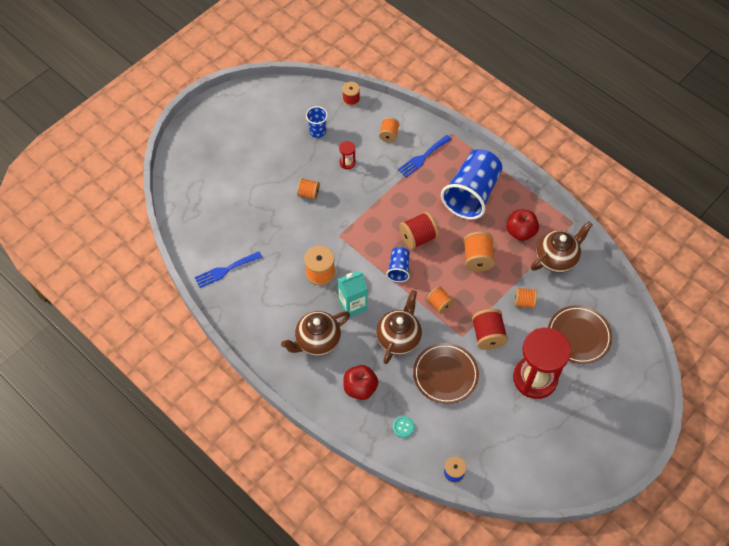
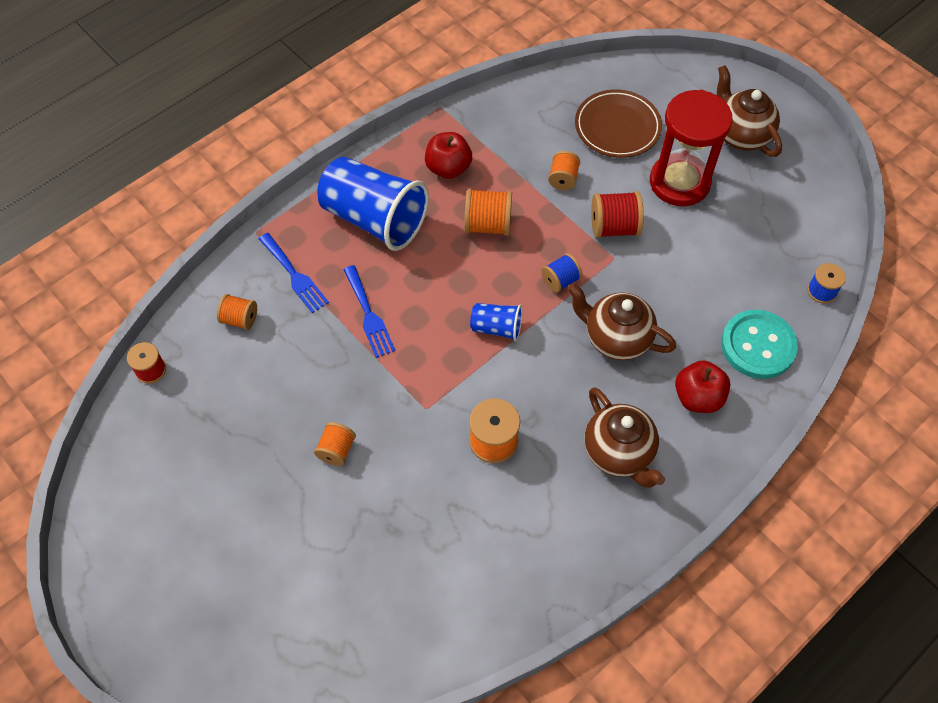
camera: 85 degrees left, 0 degrees up
blue fork [195,251,262,288] -> blue fork moved to [343,265,395,358]
blue cup [306,106,328,138] -> none
turquoise carton [338,271,367,318] -> none
red hourglass [339,141,356,170] -> none
turquoise button [393,416,414,438] -> turquoise button [721,310,798,379], size x2.33
red spool [399,212,439,250] -> none
brown plate [413,343,479,404] -> none
orange spool [427,286,454,314] -> blue spool [541,253,583,293]
brown teapot [531,222,592,273] -> brown teapot moved to [717,65,782,157]

